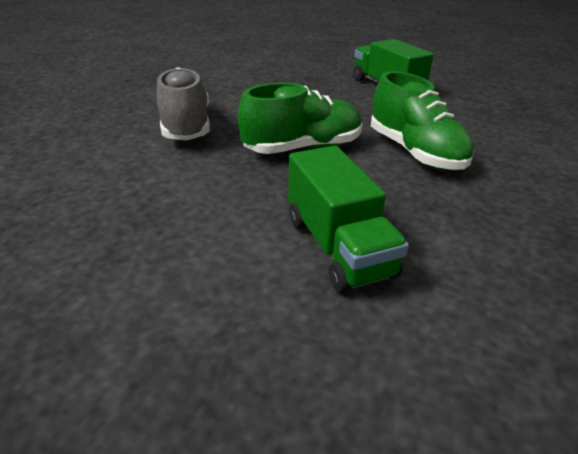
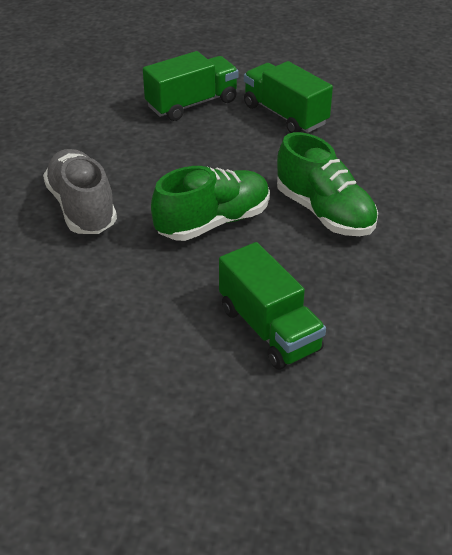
camera: 10 degrees left, 5 degrees up
none -> green truck [143,51,239,121]

